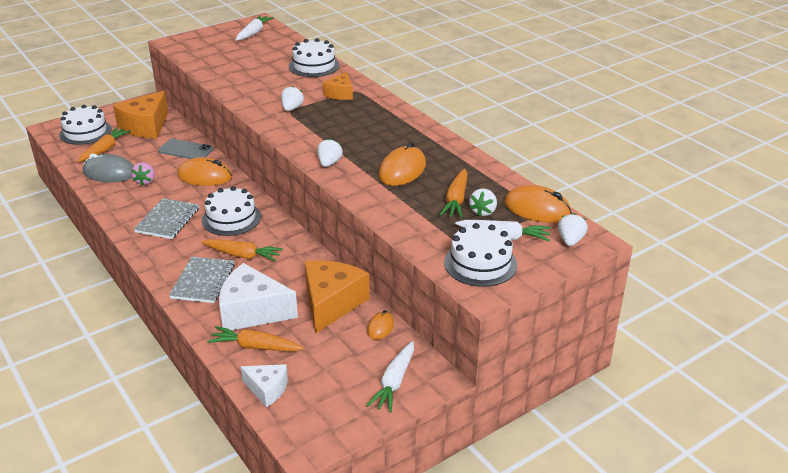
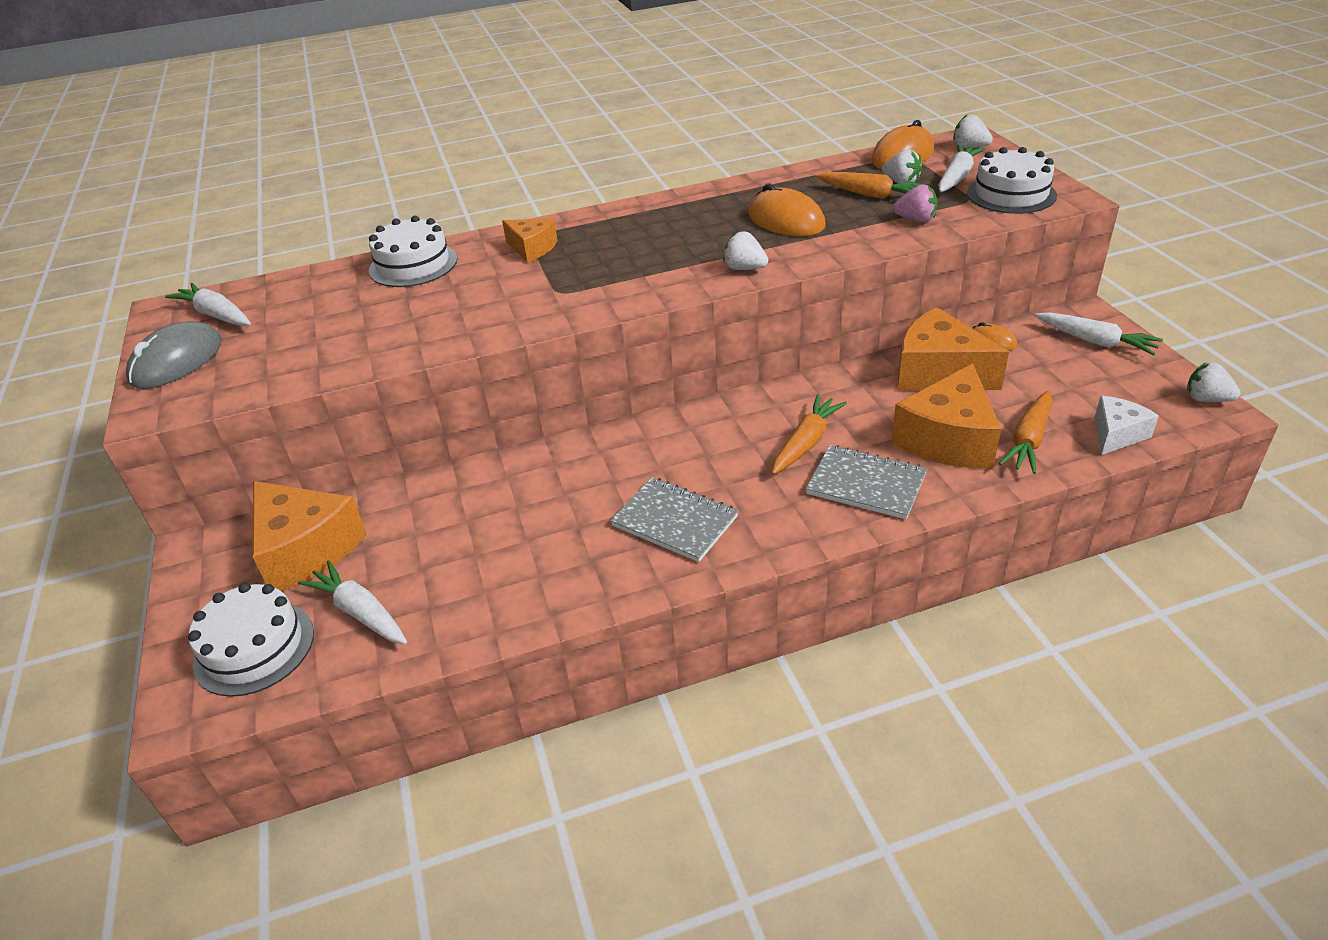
camera: 70 degrees left, 5 degrees up
orange carrot [78,127,131,162] -> white carrot [298,560,407,644]
grey mouse [83,153,134,182] -> grey mouse moved to [126,321,222,389]
pink strawberry [131,162,155,186] -> pink strawberry moved to [893,184,938,222]
grey phone [158,139,214,159] -> none
orange mouse [177,157,232,186] -> none
white cake [202,186,261,236] -> none
white cheese [219,263,298,330] -> orange cheese [891,364,1001,468]
white strawberry [281,86,304,111] -> white strawberry moved to [1187,362,1240,402]

